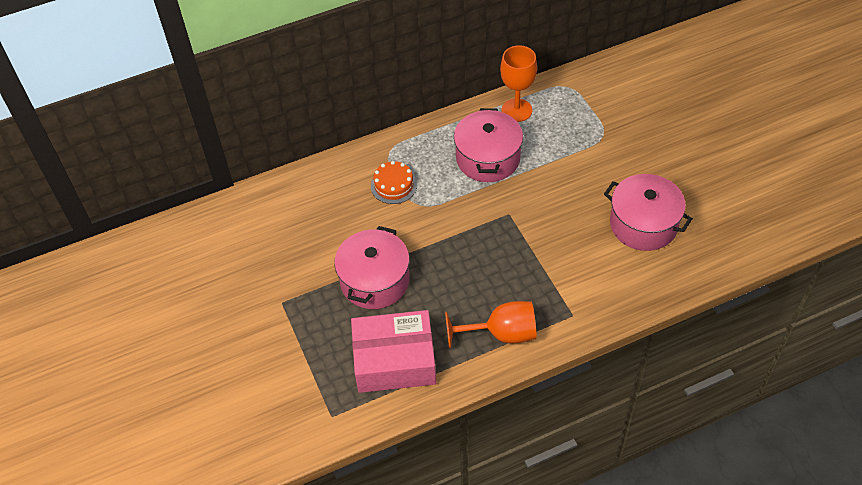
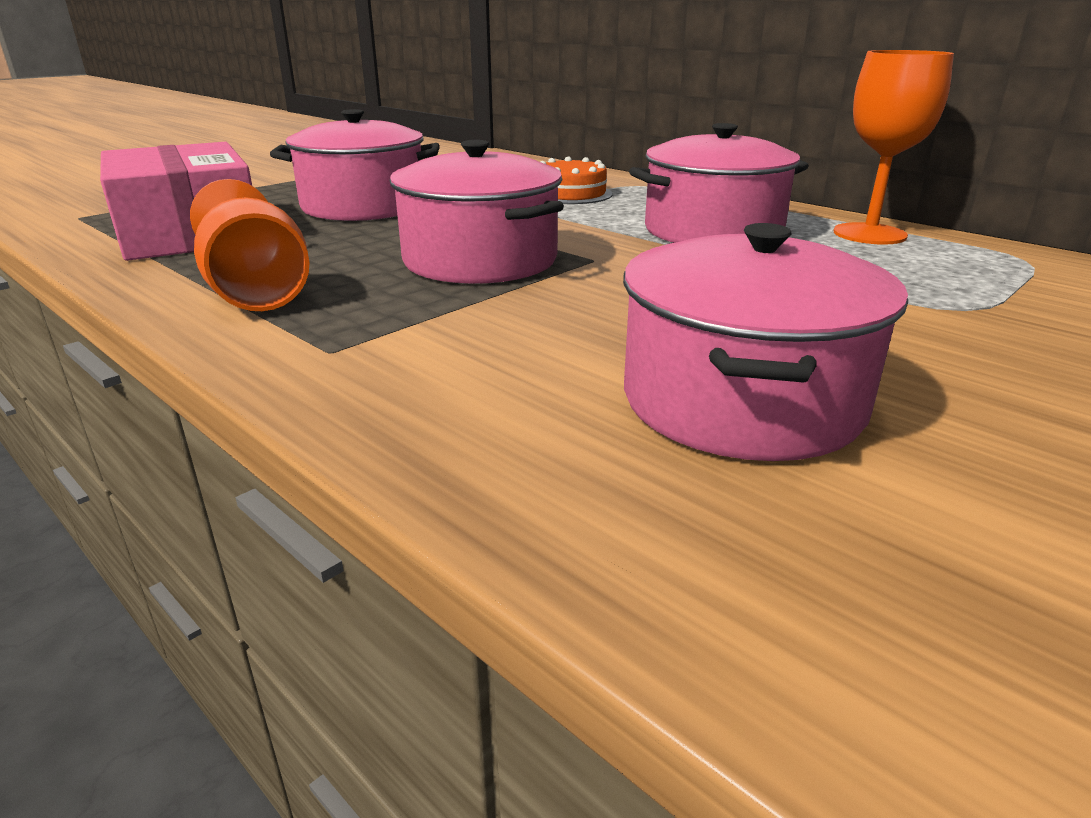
camera: 65 degrees right, 25 degrees down
none -> pink pot [390,140,564,284]

